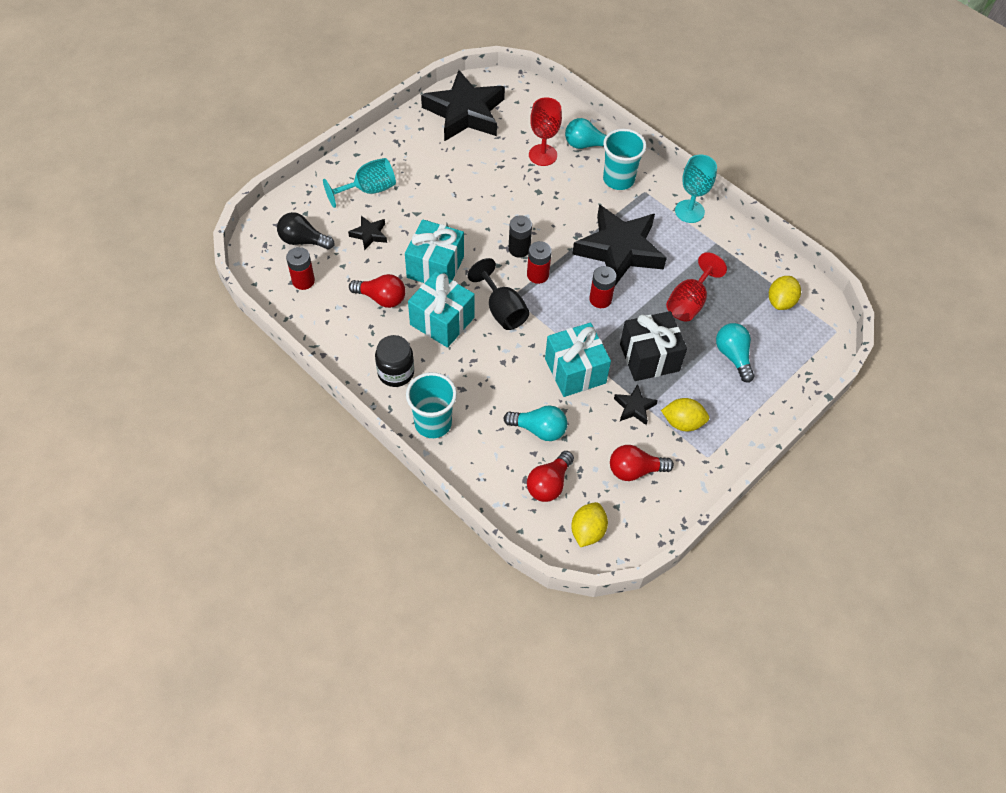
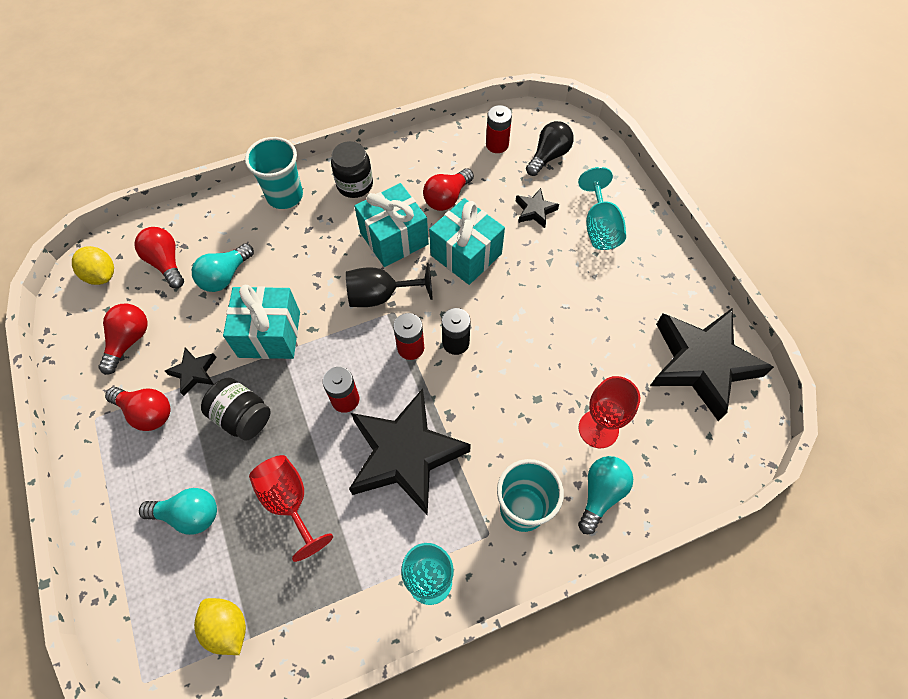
camera: 115 degrees right, 5 degrees up
black gift [620,311,687,381] -> black jar [201,378,271,441]
yellow lemon [661,398,709,431] -> red light bulb [105,387,170,431]

